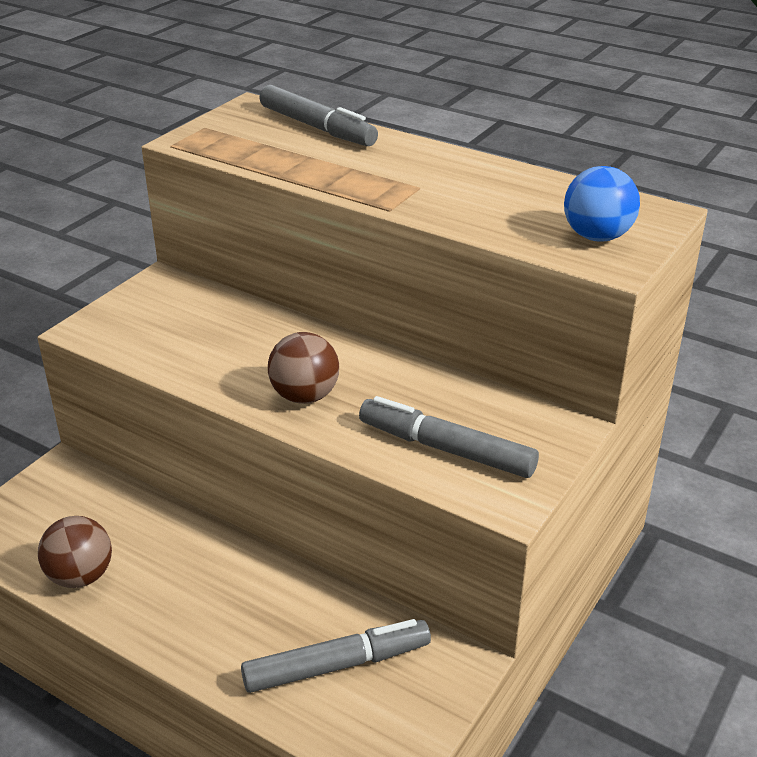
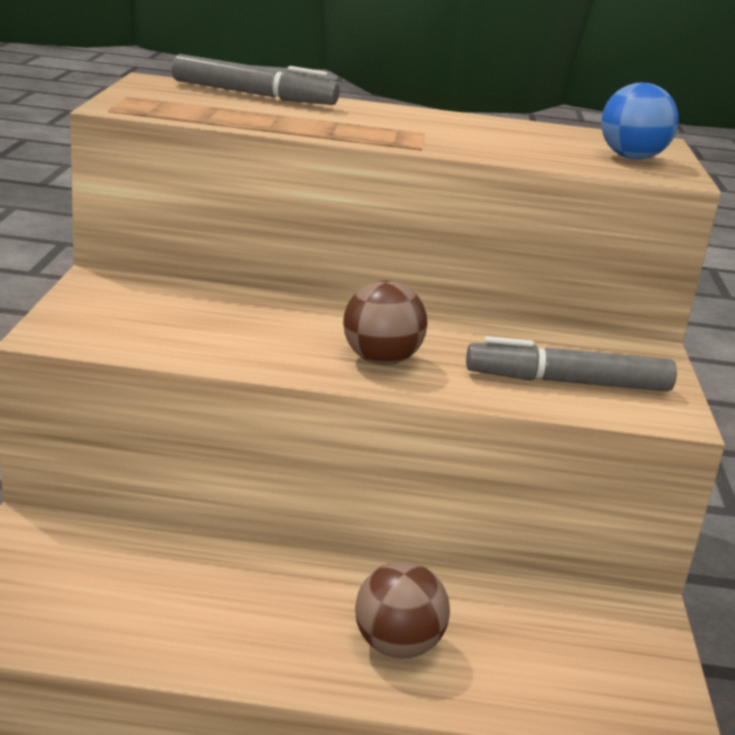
camera: 30 degrees left, 10 degrees down
brown ball [38,516,112,588] -> brown ball moved to [355,561,450,658]
grey marker [241,619,431,693] -> none

